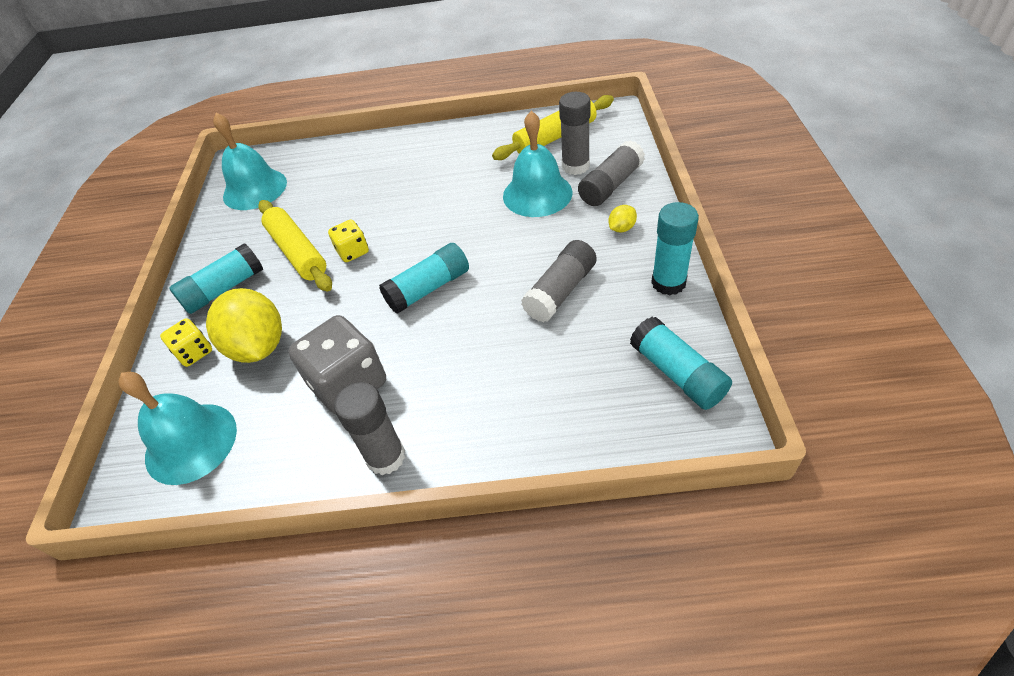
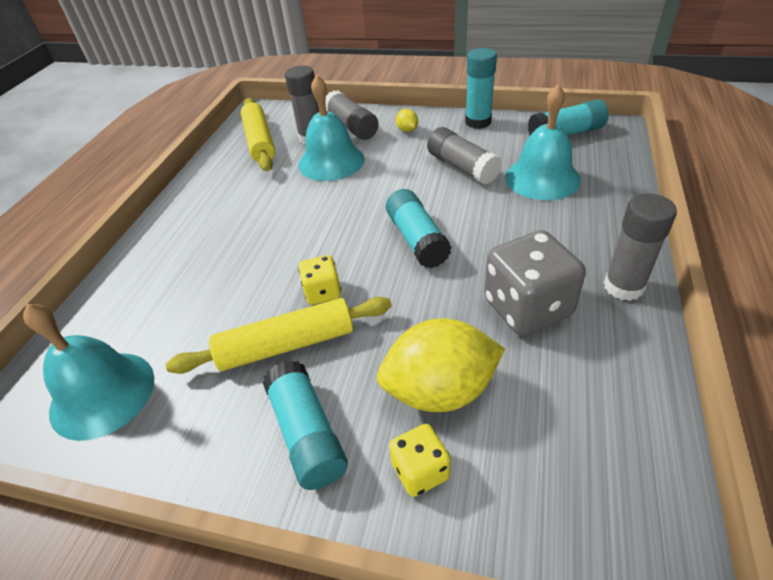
camera: 75 degrees left, 5 degrees down
turquoise bell [118,372,237,485] -> turquoise bell moved to [505,84,581,201]

